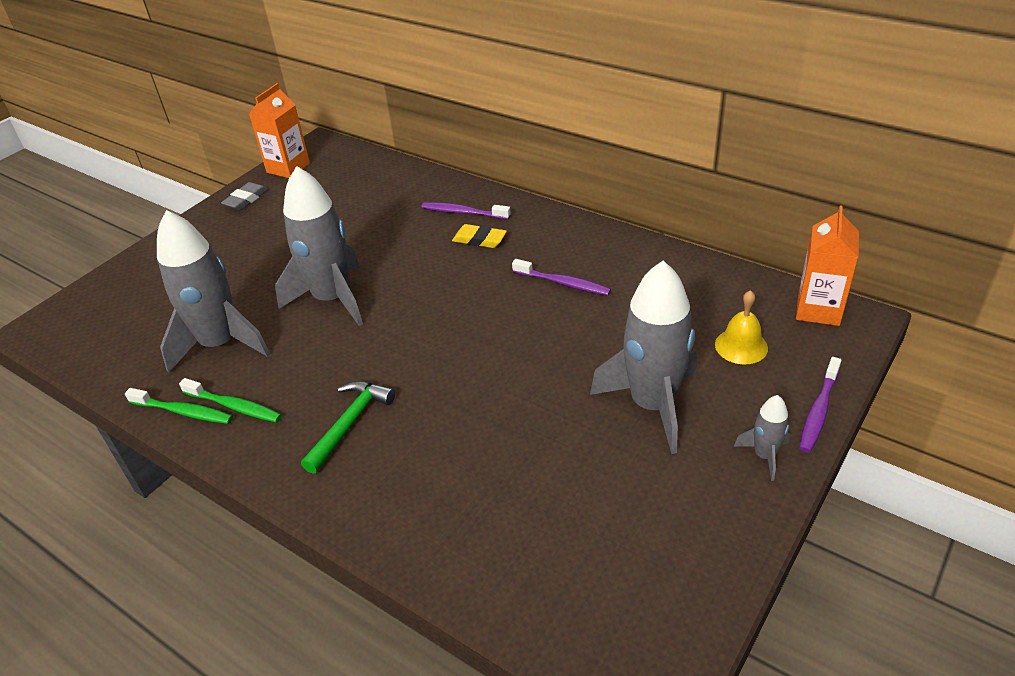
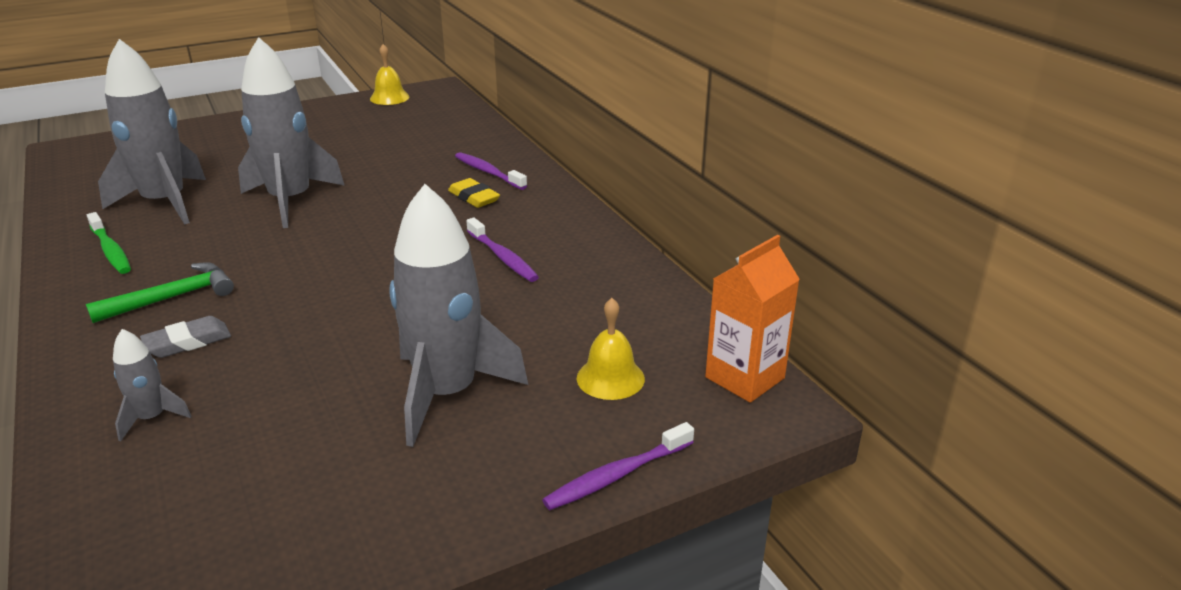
camera: 25 degrees right, 10 degrees down
green toothbrush [125,388,233,424] -> none
grey eraser [221,182,268,210] -> grey eraser moved to [140,316,231,358]
orange carton [249,83,310,178] -> yellow bell [370,44,410,105]
grey rocket [734,395,790,481] -> grey rocket moved to [113,329,192,442]

